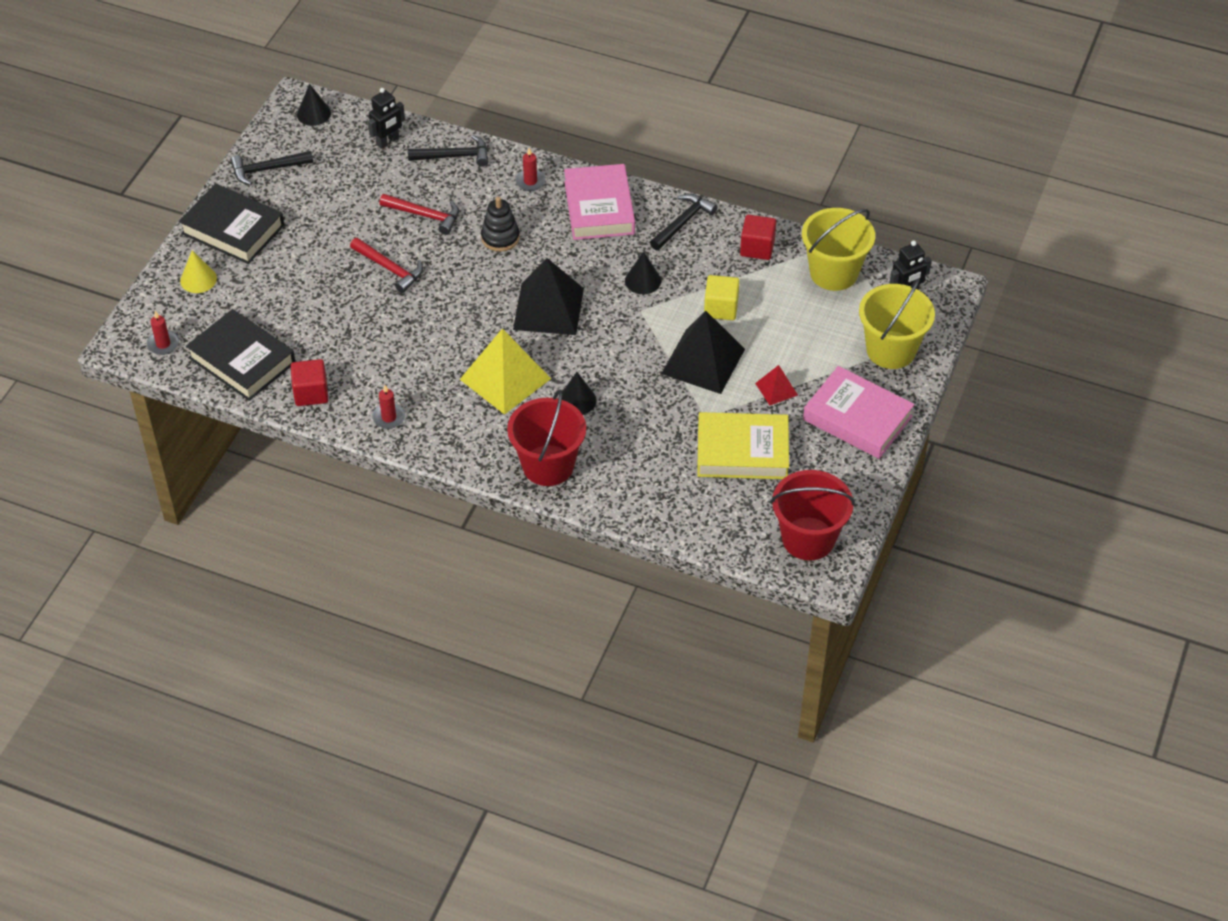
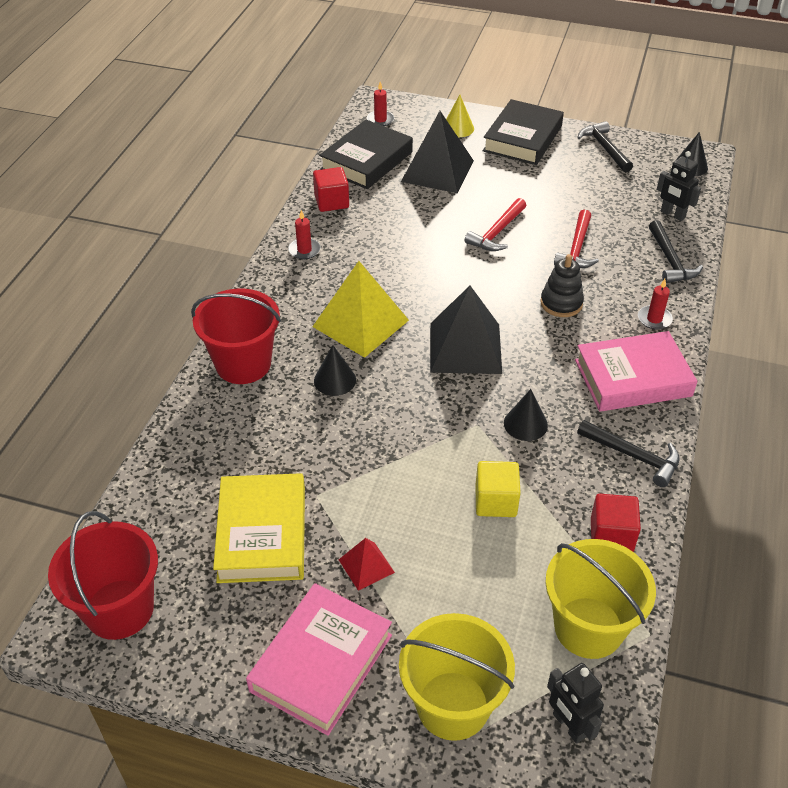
camera: 85 degrees right, 5 degrees down
black pyramid [661,311,745,394] -> black pyramid moved to [401,111,474,193]

